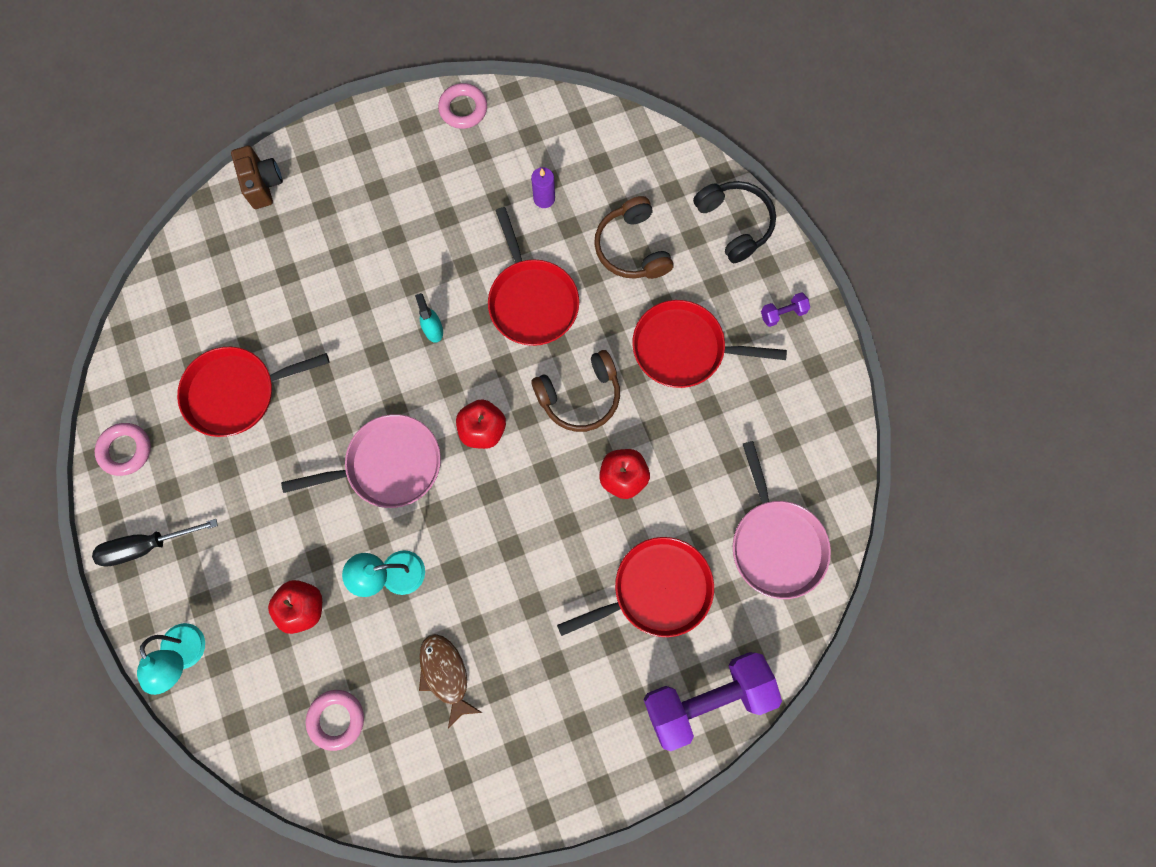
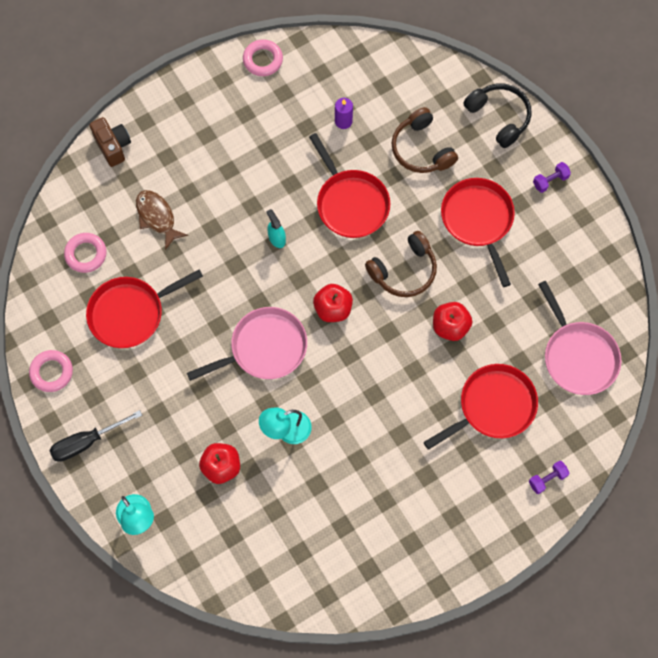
camera: 10 degrees left, 5 degrees down
pink ring [306,690,364,751] -> pink ring moved to [64,233,107,273]
brown fish [419,634,483,729] -> brown fish moved to [136,190,188,250]
red pan [632,300,787,388] -> red pan turned 75 degrees clockwise [441,178,515,287]
purple dumbbell [643,652,782,751] -> purple dumbbell [529,461,569,494], size x0.40

